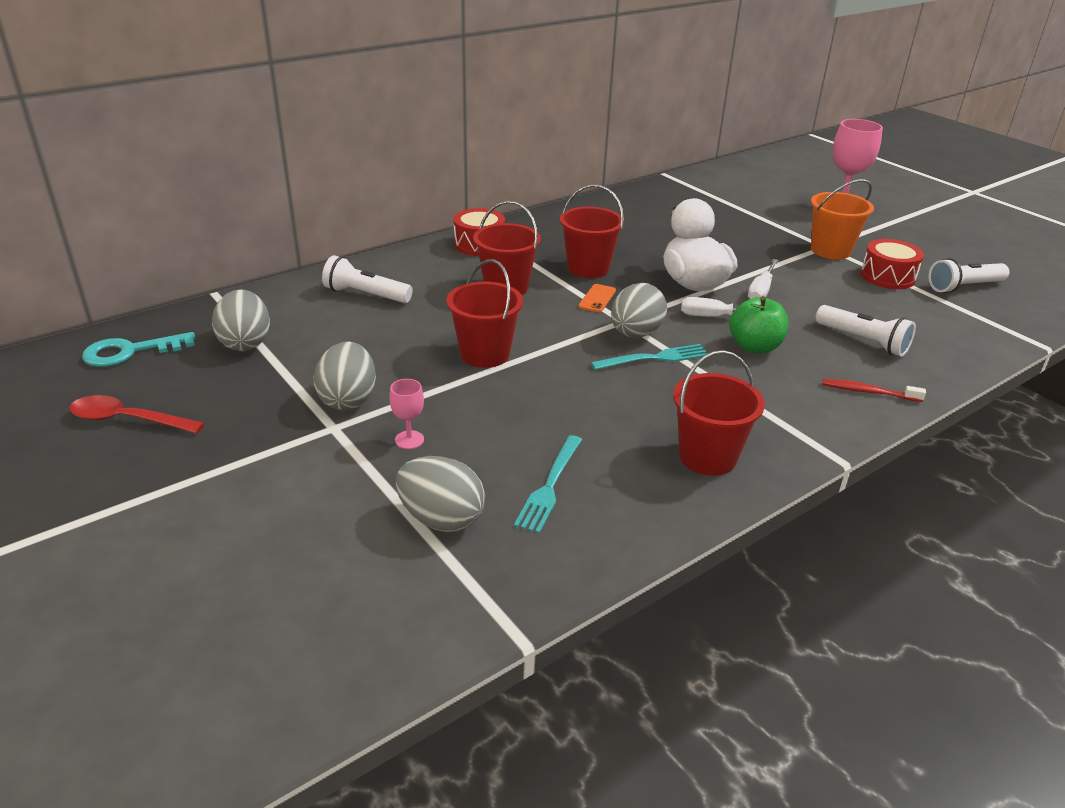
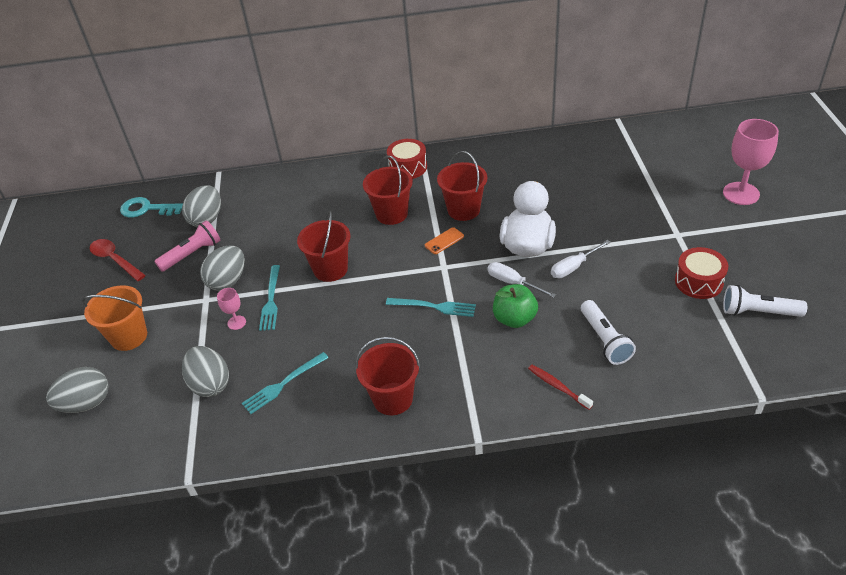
camera: 35 degrees right, 10 degrees up
white flashlight [322,255,413,303] -> none
grey egg [611,283,667,338] -> grey egg moved to [46,367,109,413]
orange bucket [811,179,874,259] -> orange bucket moved to [82,285,147,351]
none -> pink flashlight [154,220,220,272]
none -> turquoise fork [259,265,280,331]

